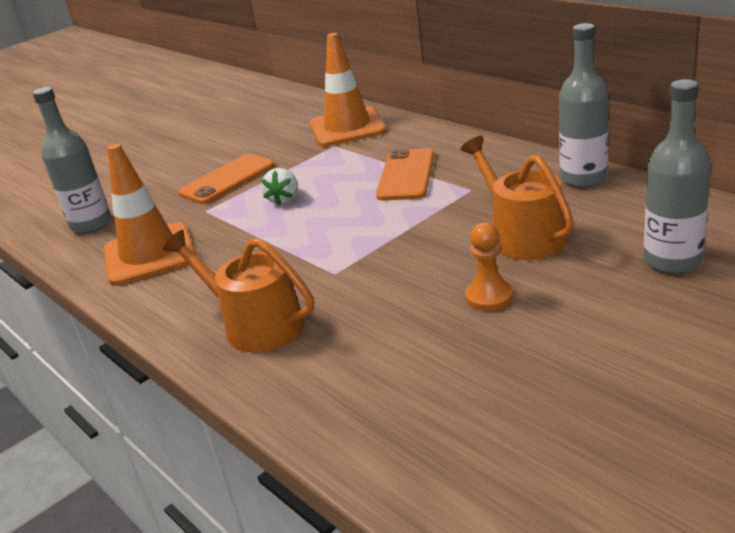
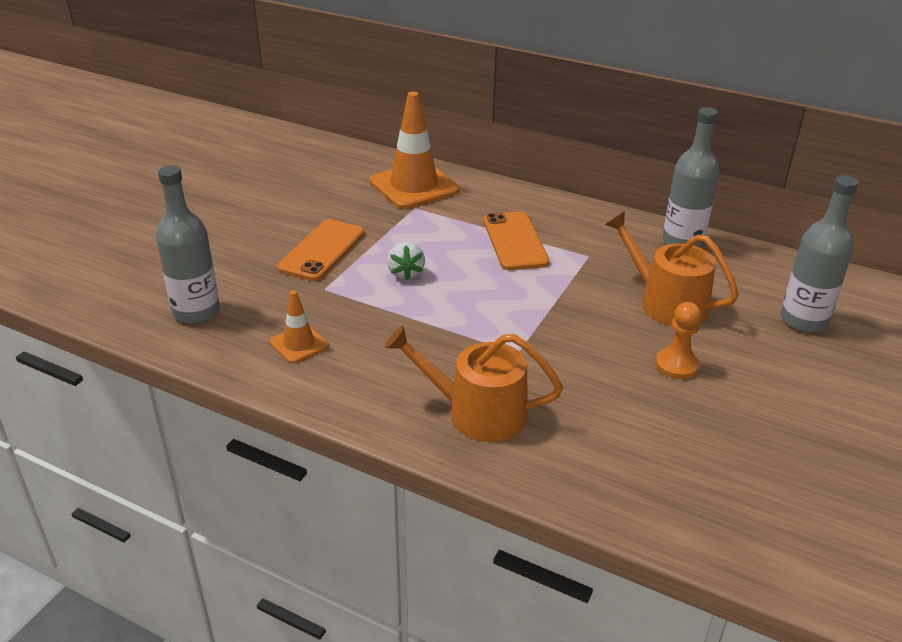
camera: 25 degrees left, 5 degrees up
orange traffic cone [103,144,196,286] -> orange traffic cone [269,290,329,363], size x0.50

